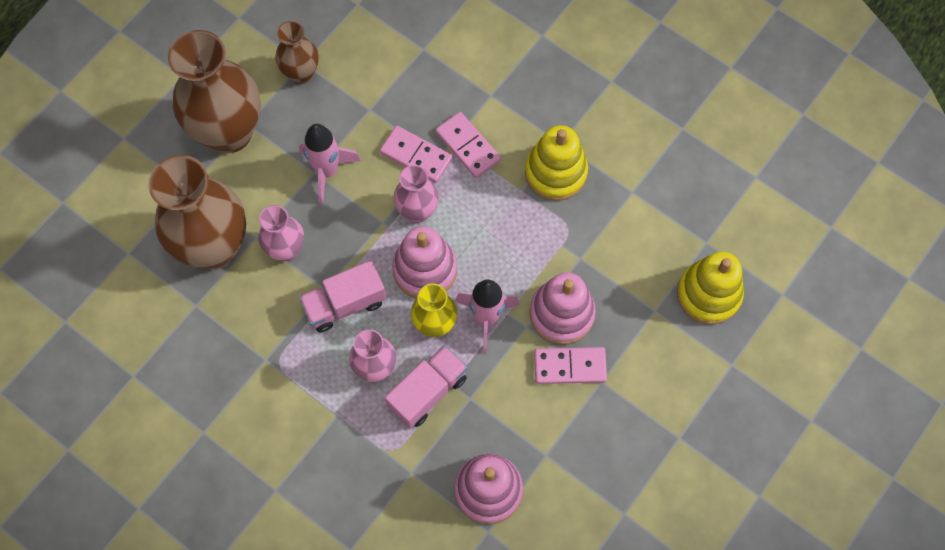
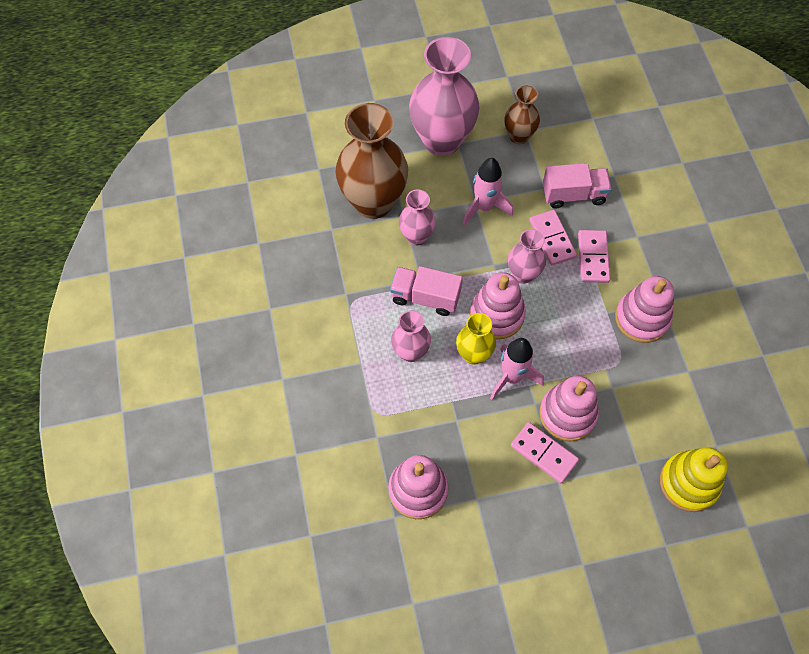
camera: 40 degrees right, 5 degrees down
brown vase [168,30,260,153] -> pink vase [409,37,479,156]
pink truck [385,345,467,428] -> pink truck moved to [543,163,612,208]
yellow stacking toy [525,125,588,201] -> pink stacking toy [615,276,674,343]

